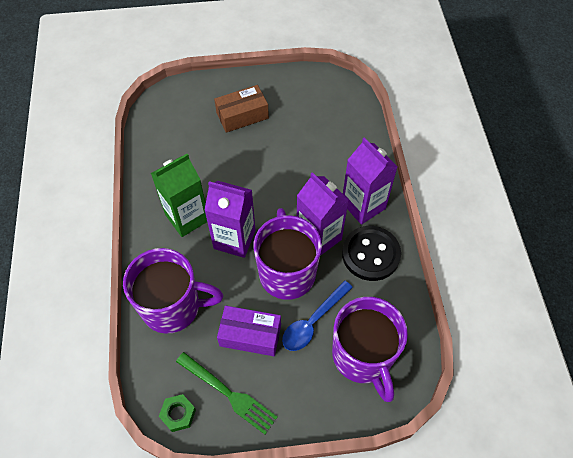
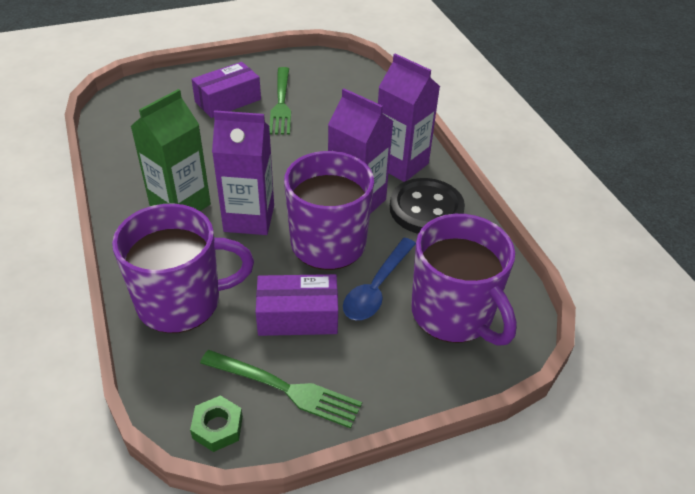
camera: 15 degrees left, 15 degrees down
brown box [214,85,269,132] -> purple box [192,62,261,118]
none -> green fork [269,67,291,135]

